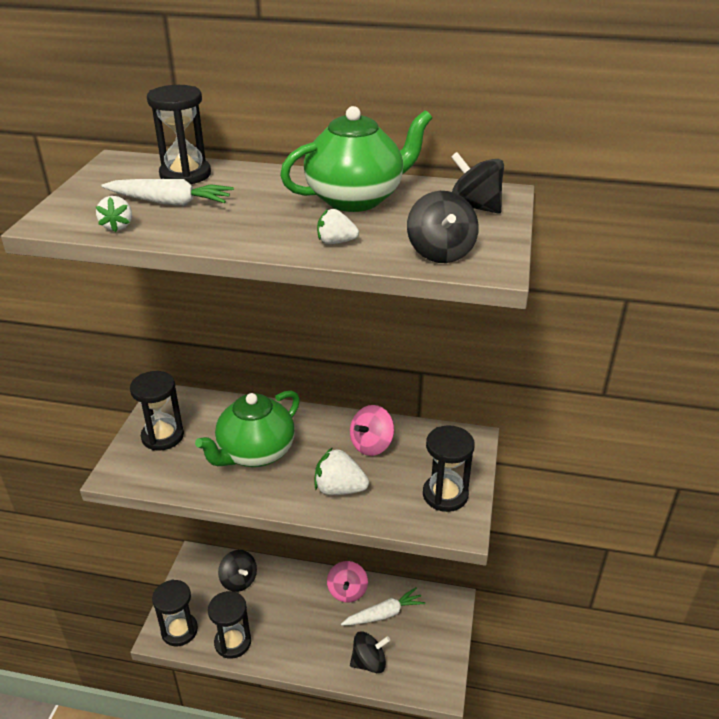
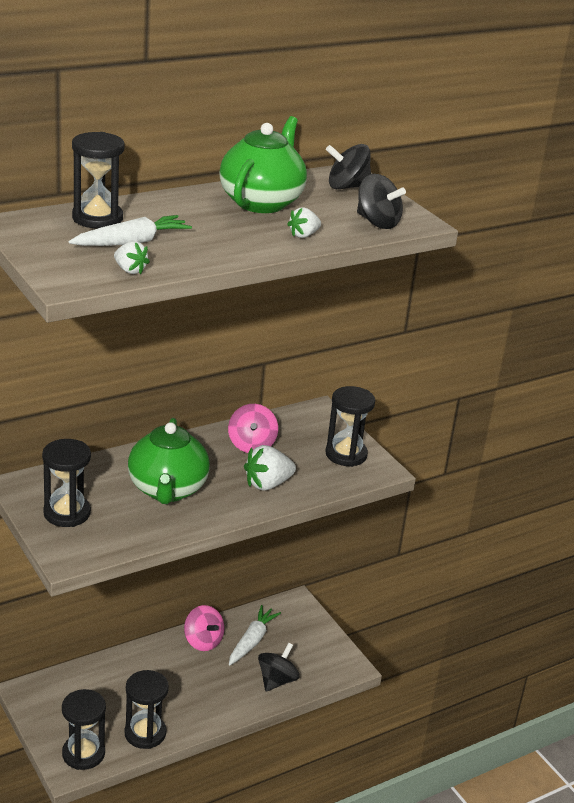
camera: 45 degrees left, 5 degrees down
black spinning top [218,550,257,592] -> none

